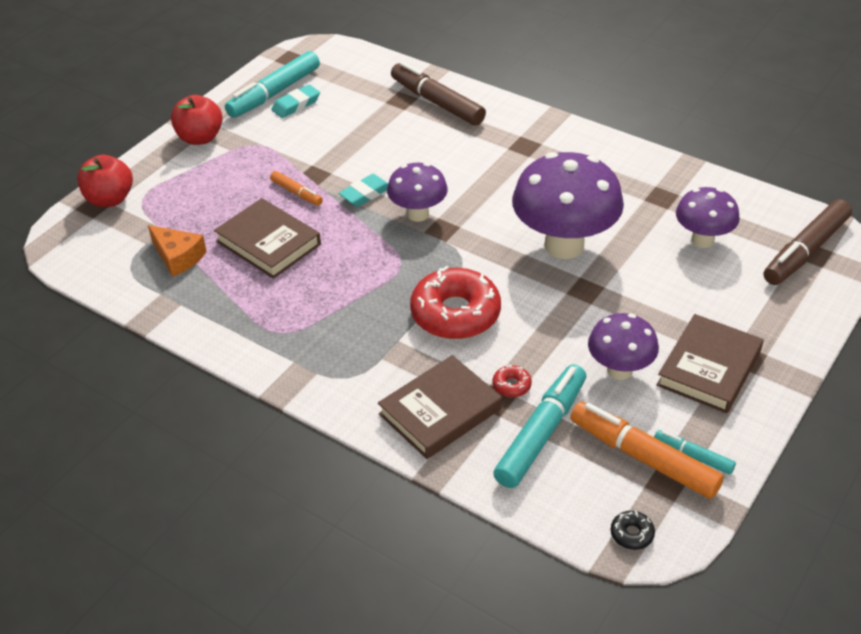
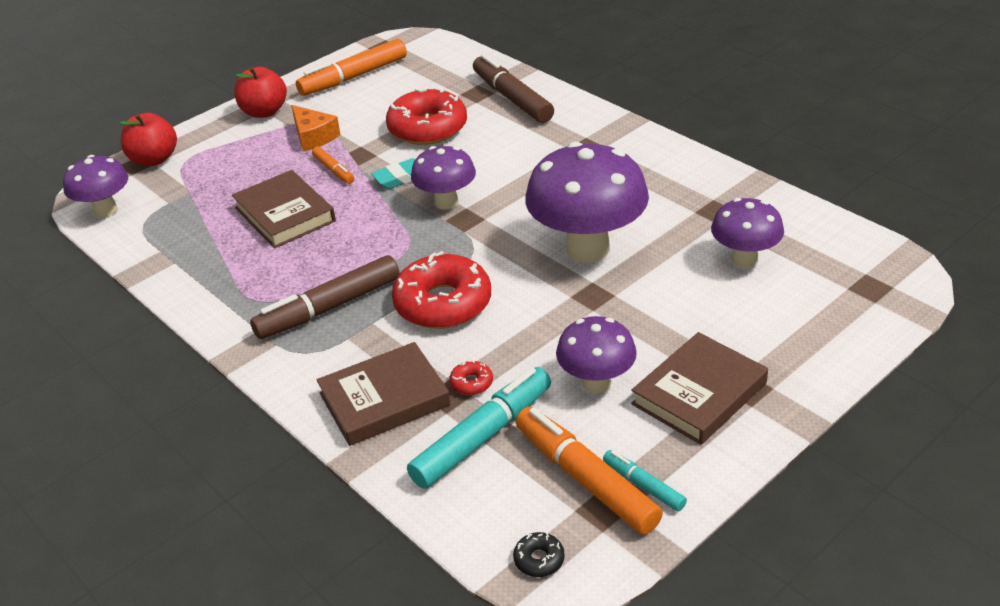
camera: 15 degrees right, 5 degrees down
orange cheese [148,225,207,277] -> orange cheese moved to [291,105,341,151]
turquoise marker [225,51,320,118] -> orange marker [296,39,407,96]
turquoise eraser [271,85,320,118] -> none
brown marker [764,199,852,285] -> brown marker moved to [250,255,400,339]
none -> purple mushroom [63,155,128,218]
none -> red donut [386,87,467,145]

